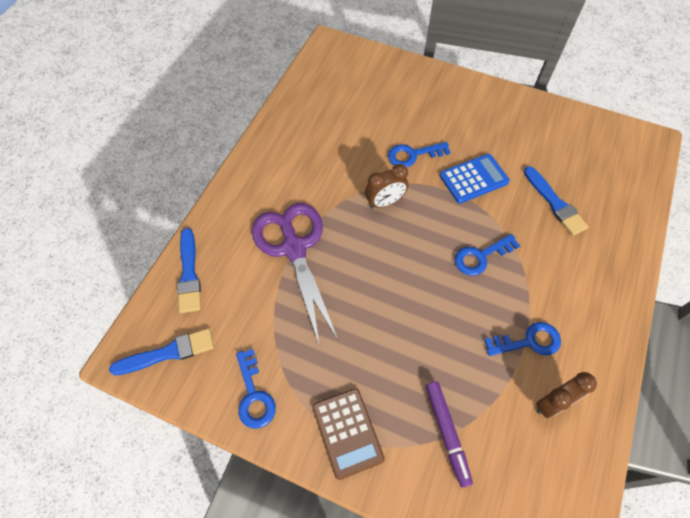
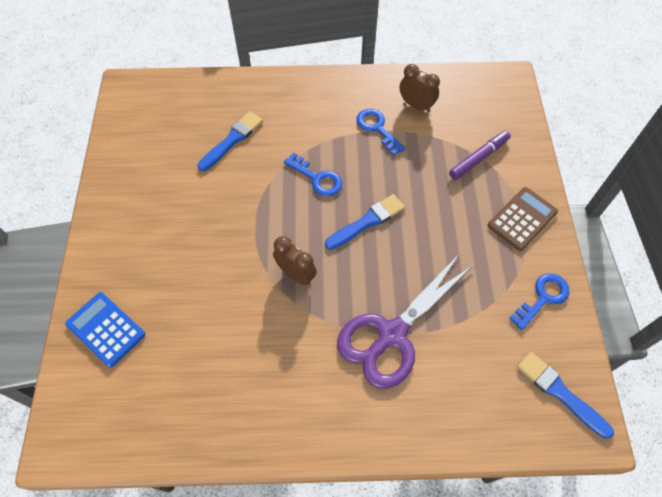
camera: 115 degrees left, 0 degrees up
blue brush [177,228,201,313] -> blue brush moved to [325,194,405,250]
blue key [388,142,451,167] -> none
blue calculator [440,154,510,203] -> blue calculator moved to [65,292,145,368]

